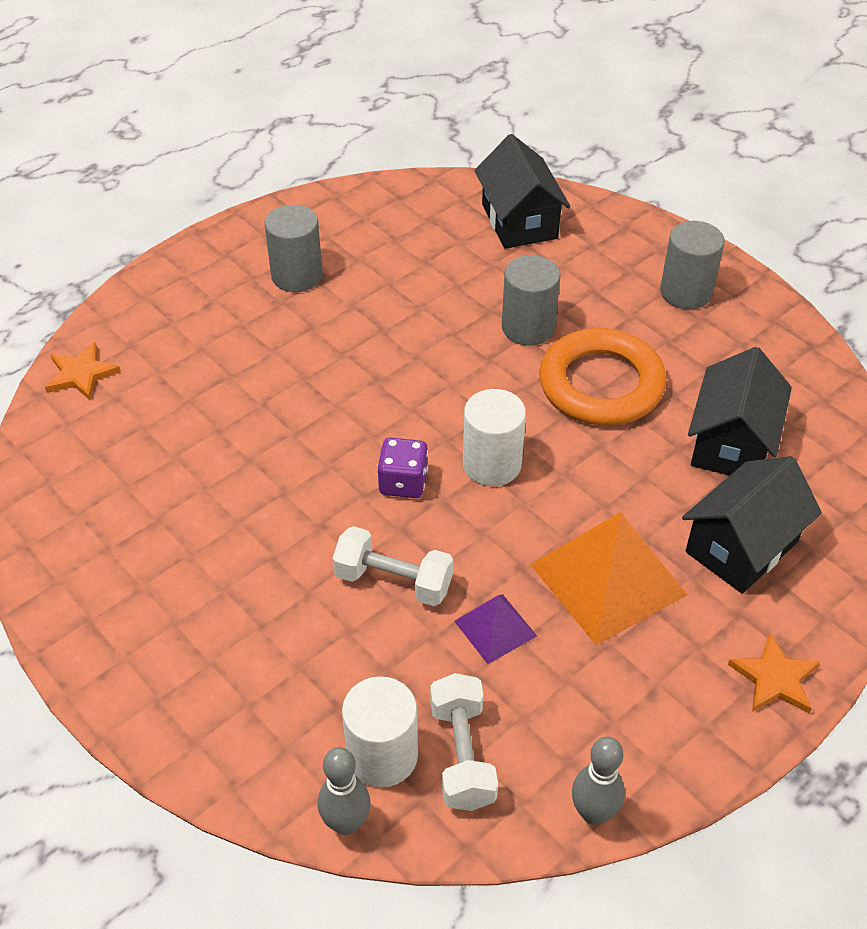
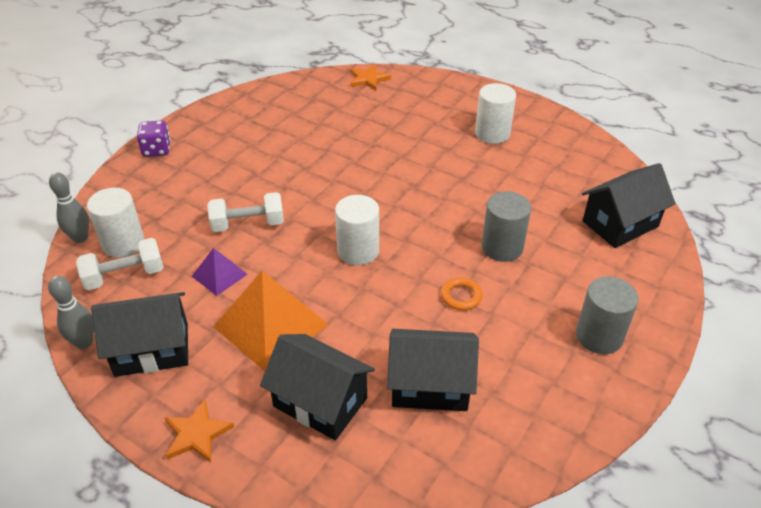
camera: 75 degrees right, 5 degrees down
grey cylinder [264,205,323,292] -> white cylinder [475,83,516,144]
white dumbbell [332,526,453,606] -> white dumbbell turned 75 degrees clockwise [207,192,284,232]
purple dice [377,437,428,498] -> purple dice moved to [137,120,171,157]
orange ring [539,328,666,425] -> orange ring [441,278,482,310], size x0.41
none -> black house [91,292,188,377]

